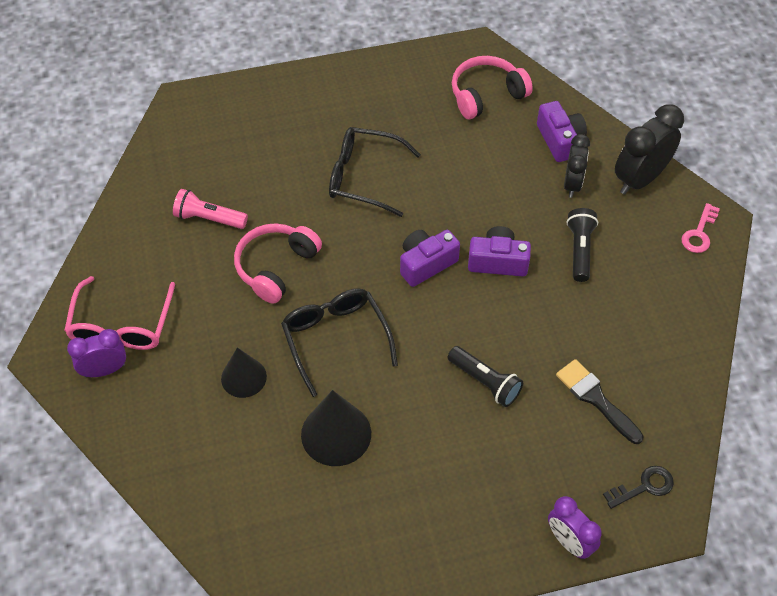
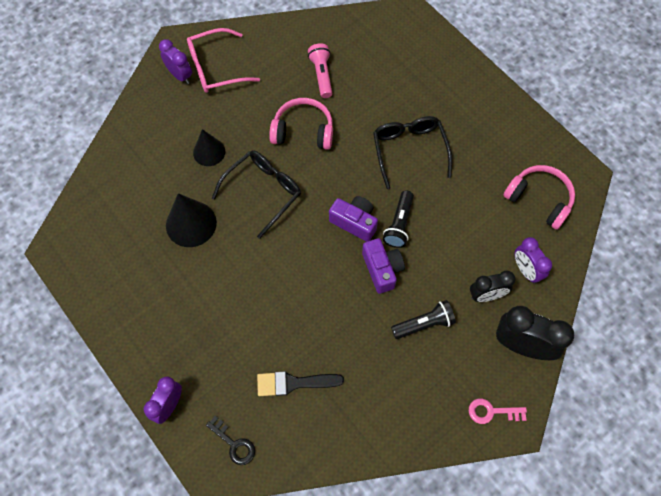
camera: 65 degrees right, 10 degrees up
black flashlight [448,346,523,407] -> black flashlight moved to [383,191,414,248]
purple camera [537,101,587,162] -> purple clock [514,237,552,283]
black brush [556,359,644,444] -> black brush turned 120 degrees counterclockwise [257,371,344,396]

